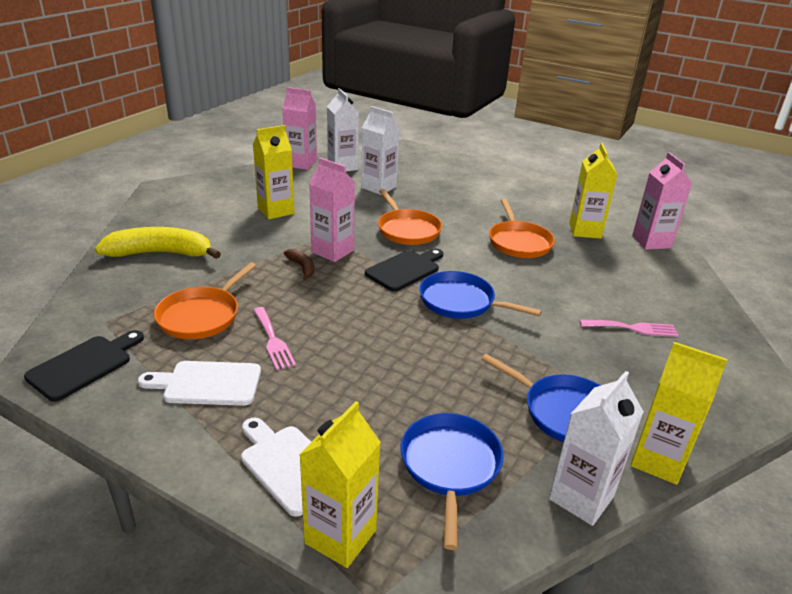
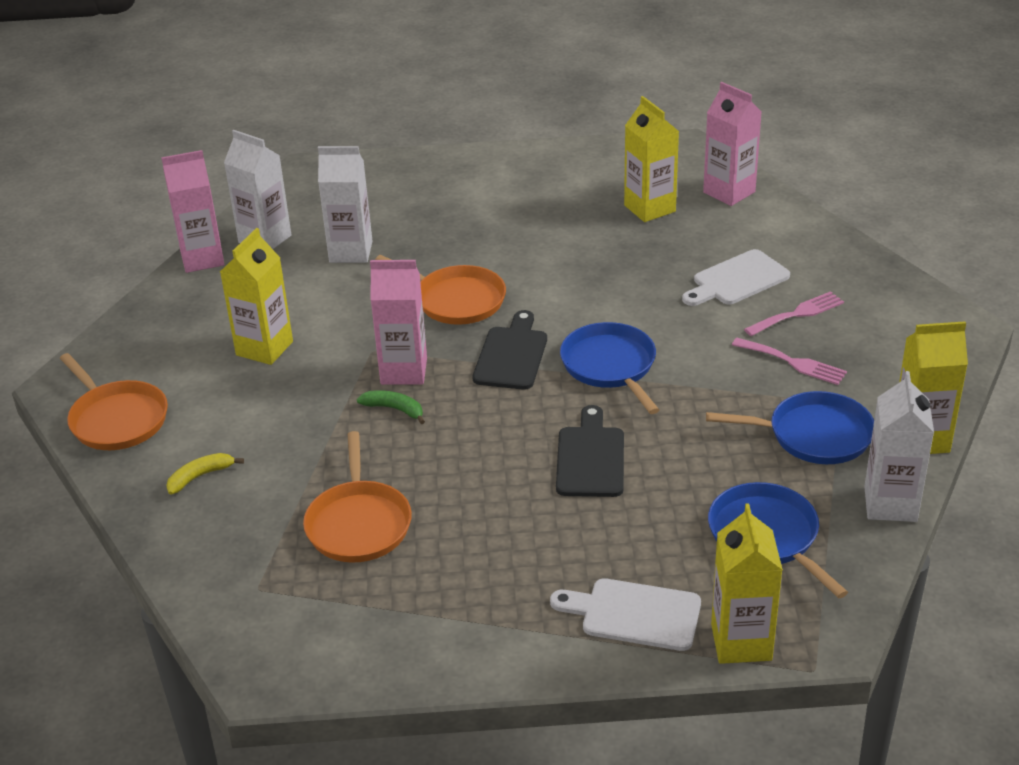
camera: 30 degrees left, 5 degrees up
black cutting board [24,330,144,402] -> black cutting board moved to [556,405,624,497]
yellow banana [95,227,221,259] -> yellow banana [166,453,244,495], size x0.46
white cutting board [138,361,261,406] -> white cutting board moved to [682,249,790,306]
pink fork [253,307,296,370] -> pink fork moved to [732,338,847,385]
brown banana [284,249,314,281] -> green banana [357,390,425,424]
blue pan [419,271,542,319] -> blue pan turned 75 degrees clockwise [560,322,659,414]
orange pan [489,199,555,258] -> orange pan moved to [60,353,168,450]

